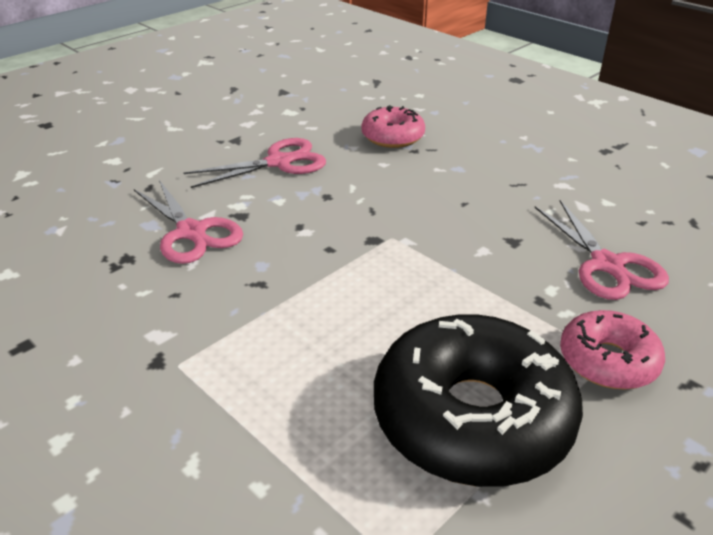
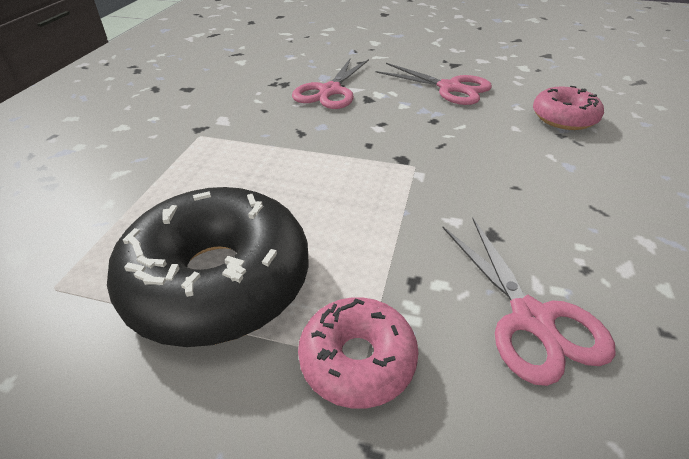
camera: 60 degrees right, 5 degrees up
pink scissors [535,200,669,300] -> pink scissors turned 60 degrees counterclockwise [443,218,616,386]

